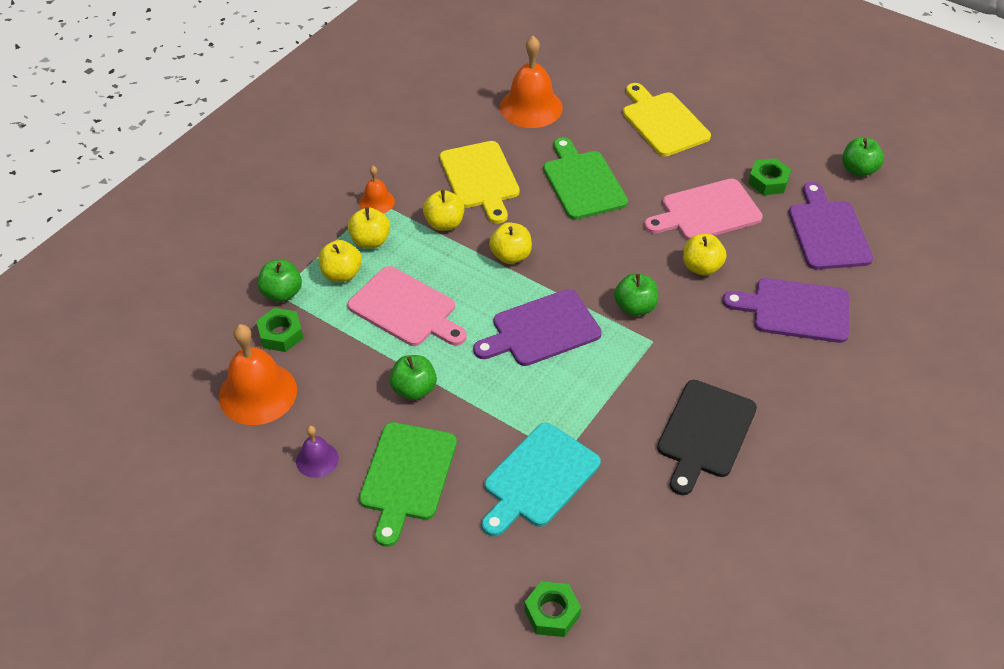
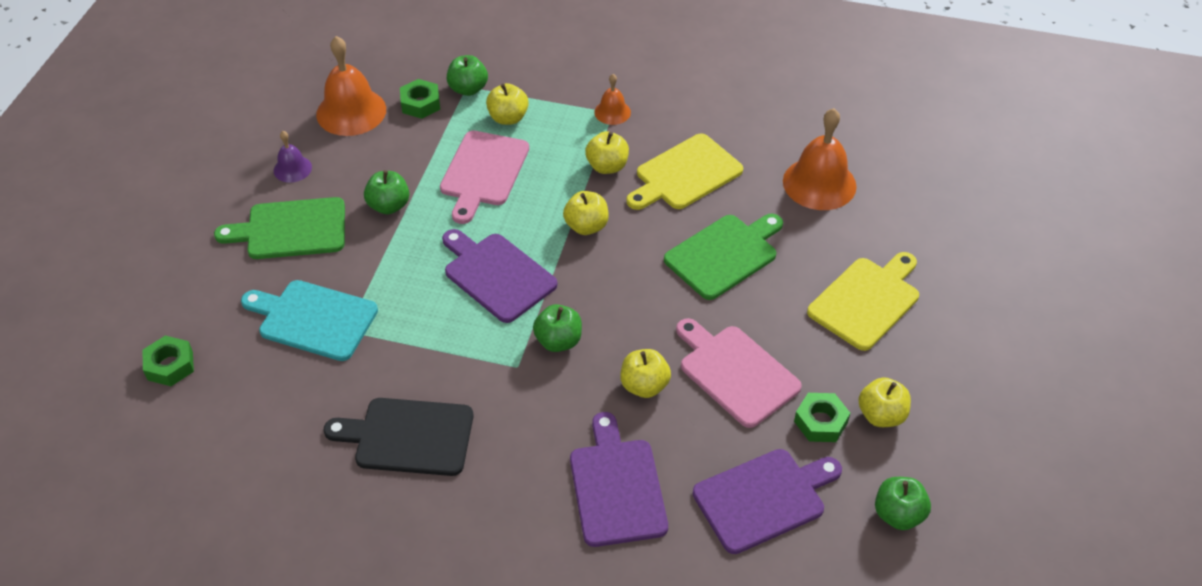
camera: 70 degrees right, 0 degrees up
yellow apple [348,207,390,248] -> yellow apple moved to [858,377,911,427]

